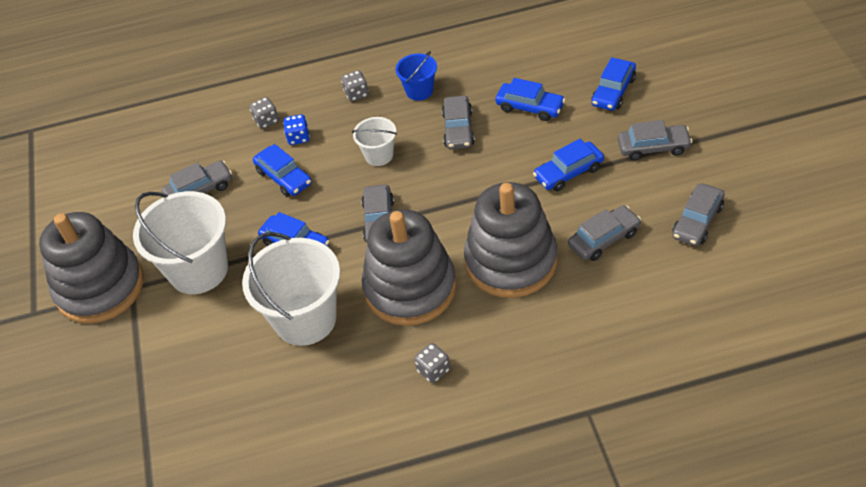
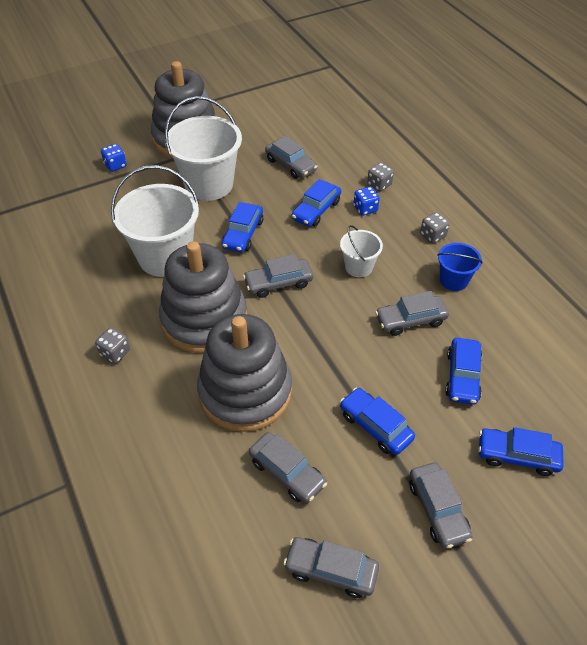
camera: 70 degrees right, 0 degrees up
none -> blue dice [101,144,127,172]

